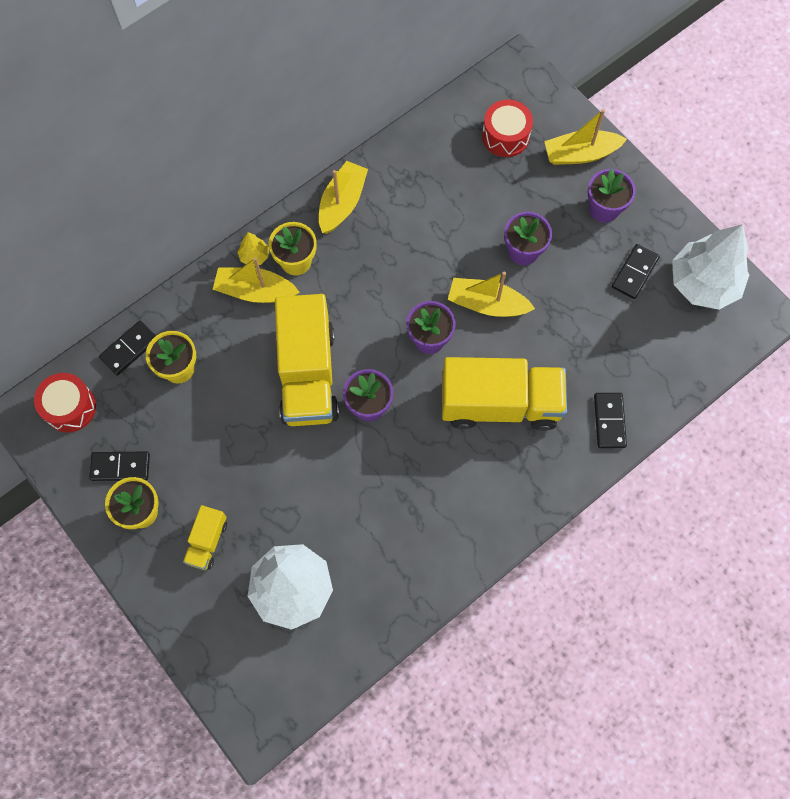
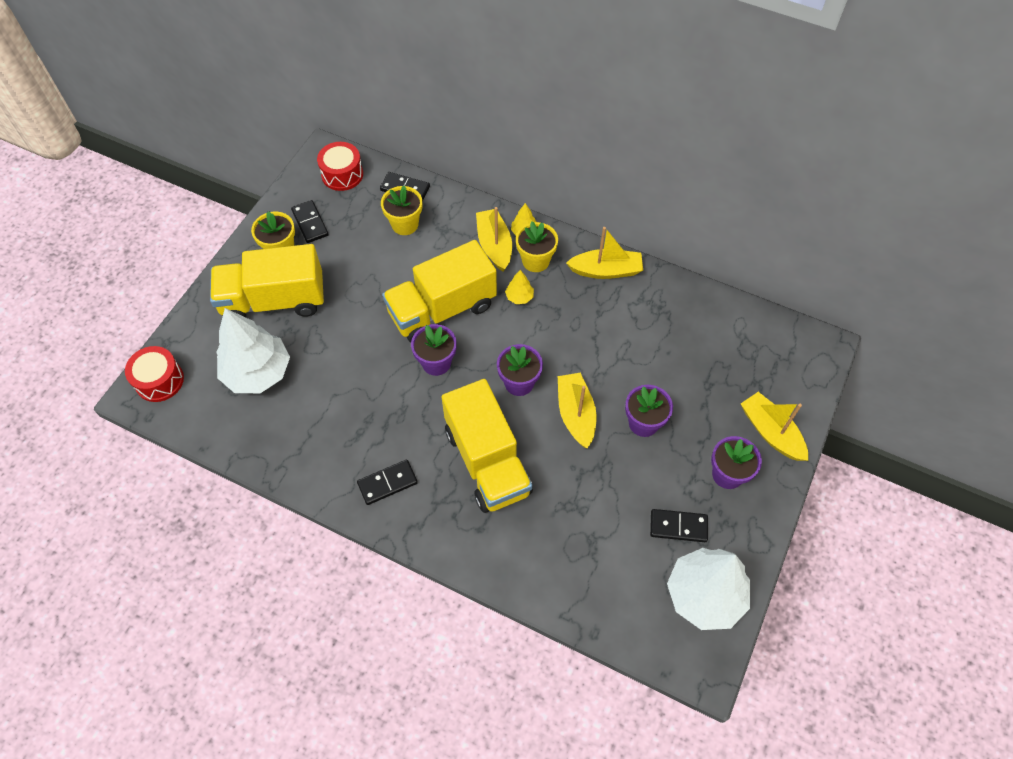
camera: 65 degrees right, 10 degrees down
yellow truck [183,505,227,570] -> yellow truck [210,244,324,317], size x2.15
red drum [482,100,533,157] -> red drum moved to [125,346,184,402]
black domino [594,393,627,448] -> black domino moved to [357,460,418,505]
none -> yellow tree [505,270,534,304]

